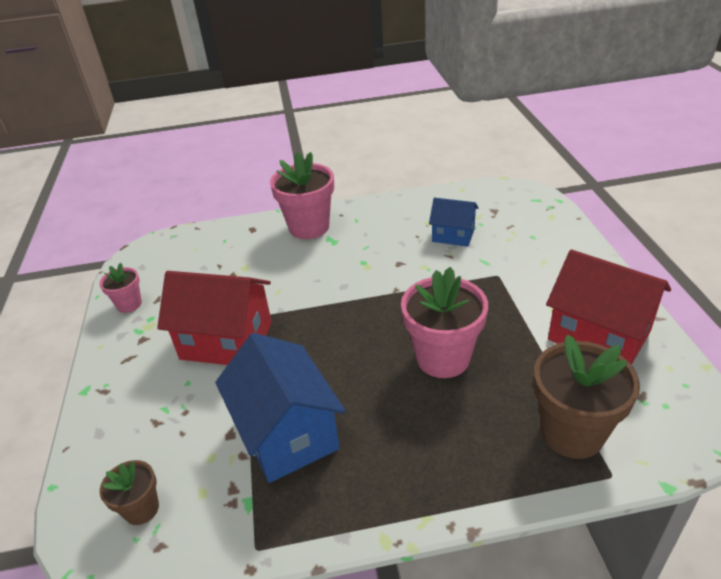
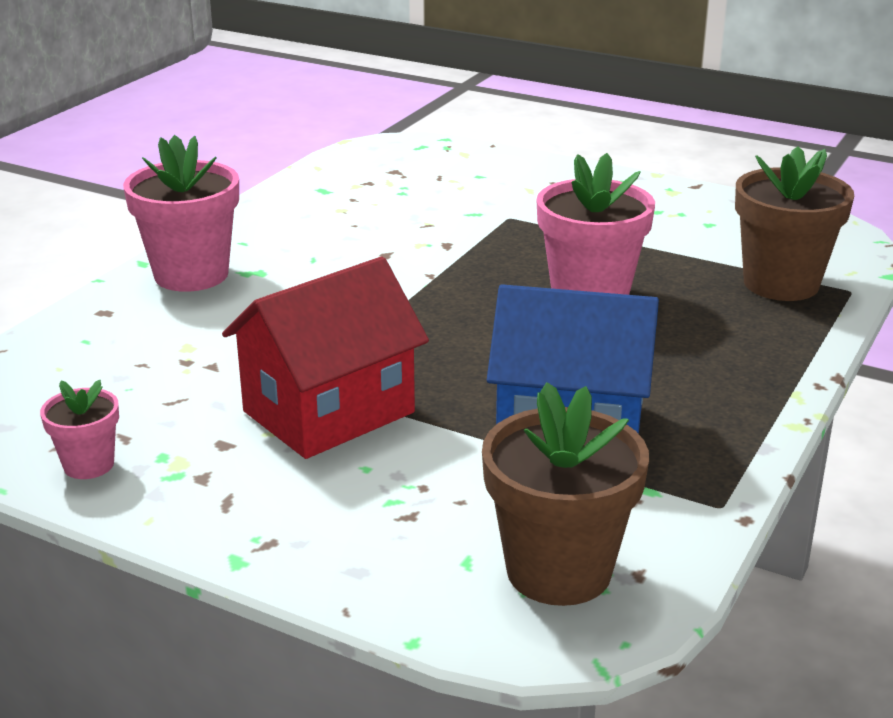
camera: 55 degrees left, 10 degrees down
brown flower pot [100,460,159,525] -> brown flower pot [482,382,649,606], size x1.89
blue house [429,198,479,247] -> none
red house [546,249,671,365] -> none

